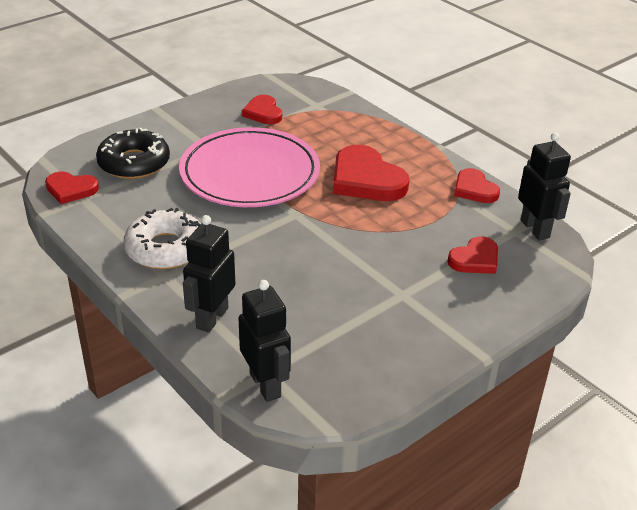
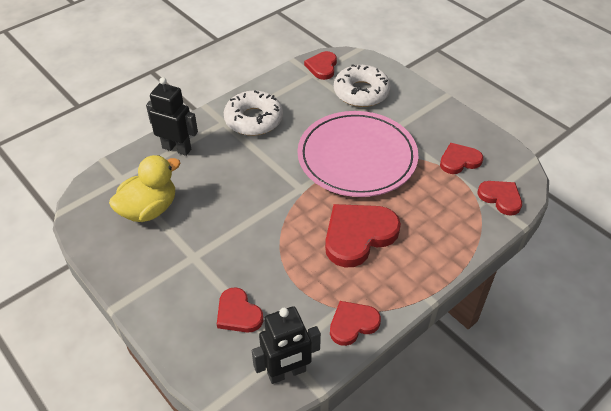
camera: 90 degrees right, 10 degrees up
black donut [96,128,170,179] -> white donut [334,64,391,107]
black robot [239,280,291,402] -> none
none -> yellow duck [109,155,180,222]
none -> red heart [477,181,522,216]

